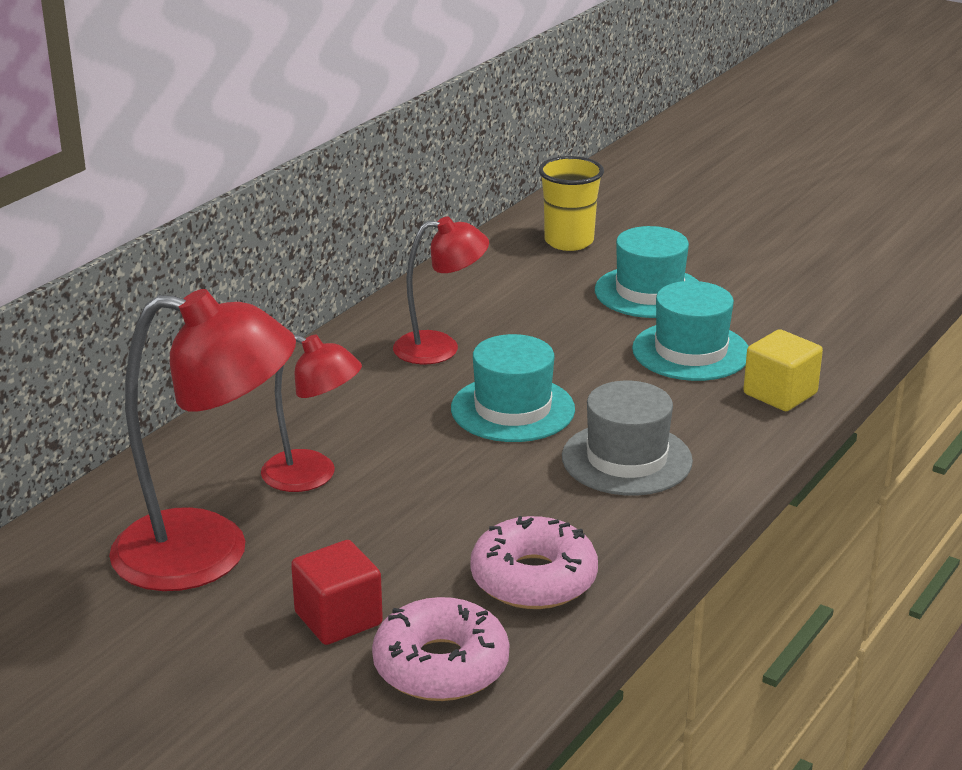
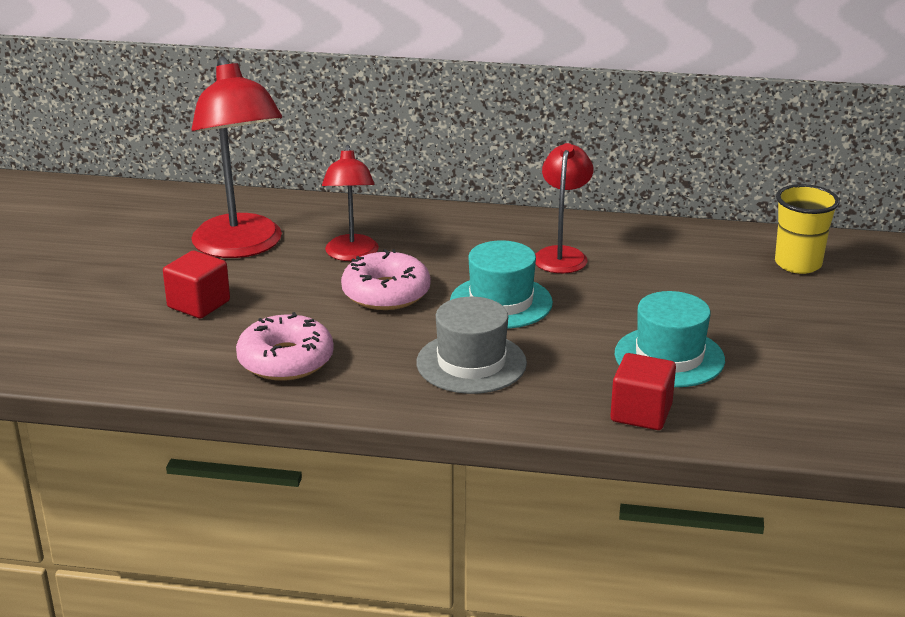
camera: 65 degrees right, 0 degrees up
pink donut [372,597,509,701] -> pink donut moved to [341,249,431,310]
red lamp [393,217,489,364] -> red lamp turned 135 degrees counterclockwise [535,143,593,273]
turquoise hat [595,226,698,318] -> none
yellow cube [743,329,823,411] -> red cube [610,353,676,430]

